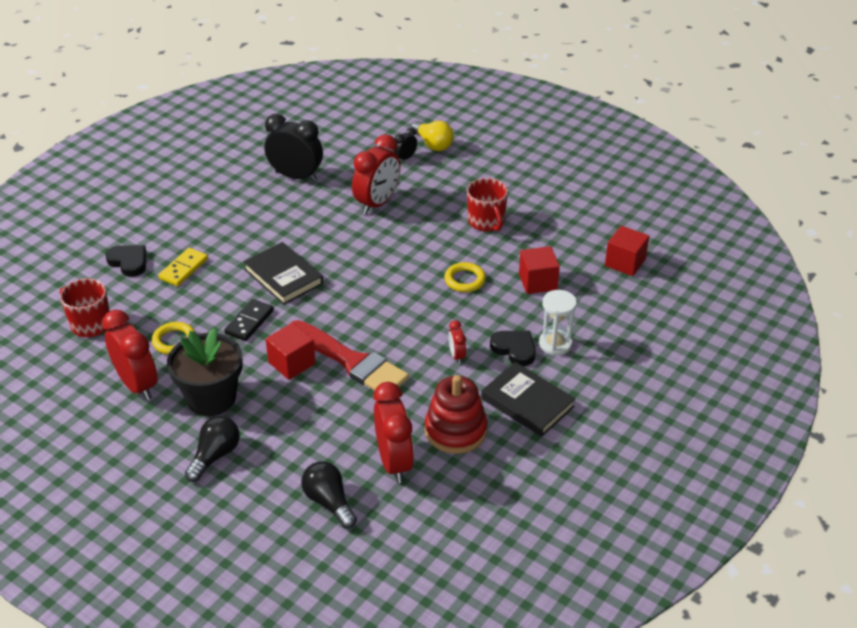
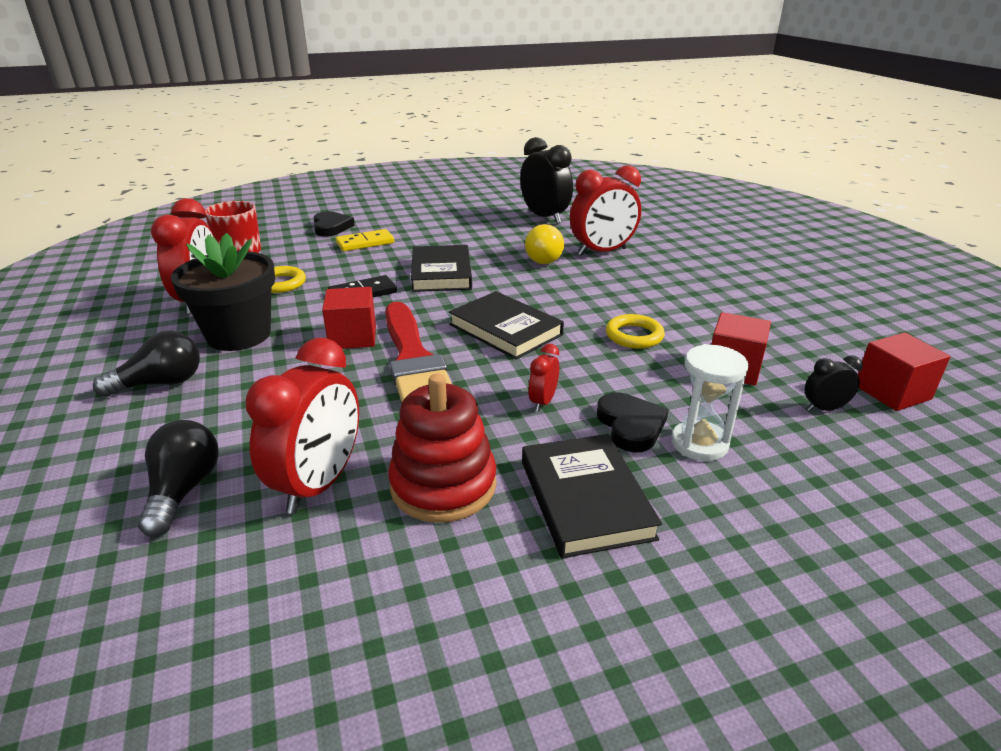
camera: 35 degrees right, 10 degrees down
black clock [393,128,417,161] -> black clock moved to [805,355,863,411]
yellow light bulb [411,121,454,151] -> yellow light bulb moved to [525,224,564,264]
red mug [467,178,508,232] -> none
none -> black book [449,291,564,360]

